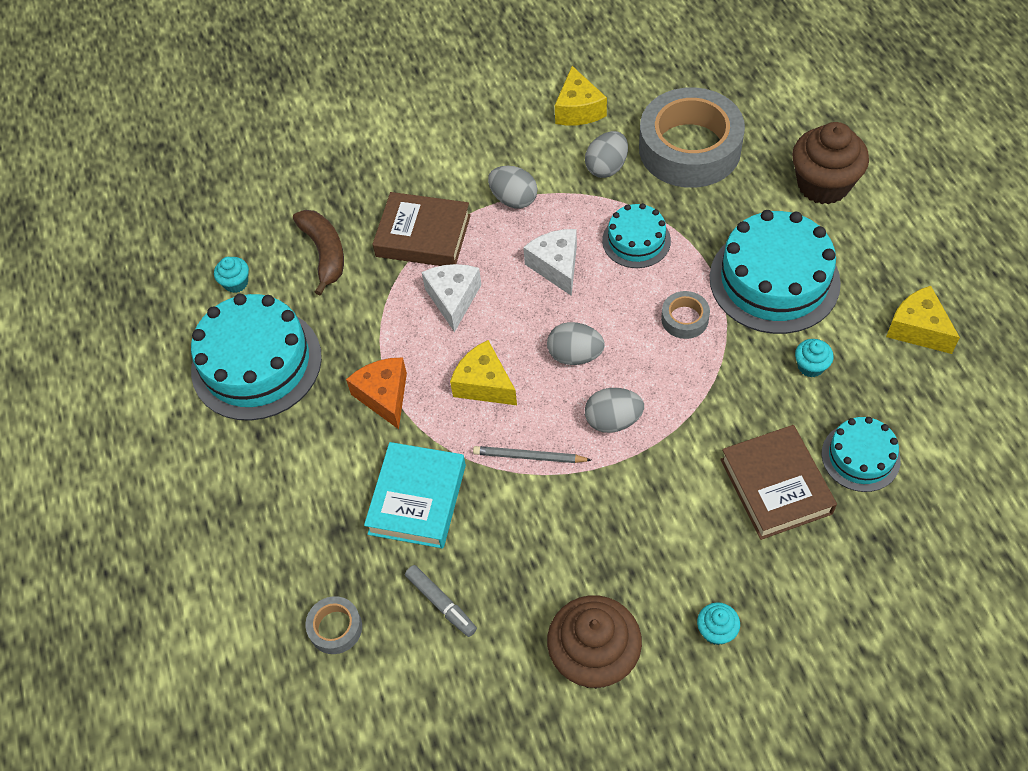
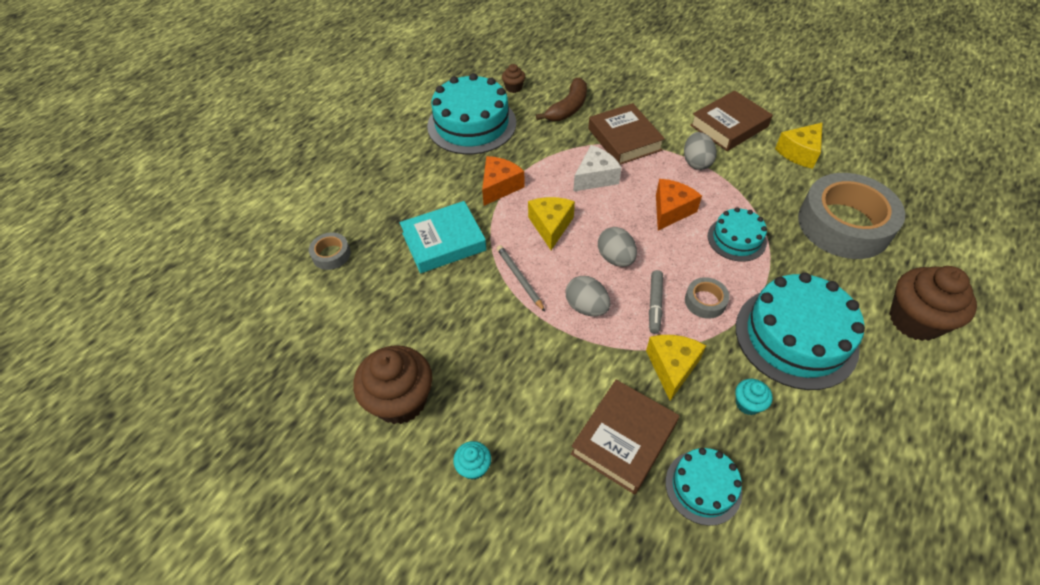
camera: 50 degrees right, 5 degrees down
turquoise cupcake [214,257,249,293] -> brown cupcake [502,64,525,93]
grey marker [405,565,477,637] -> grey marker moved to [649,270,663,334]
white cheese [523,229,577,296] -> orange cheese [656,179,702,231]
grey egg [585,131,628,178] -> none
yellow cheese [886,286,960,354] -> yellow cheese moved to [646,335,706,401]
none -> brown book [690,90,773,151]

